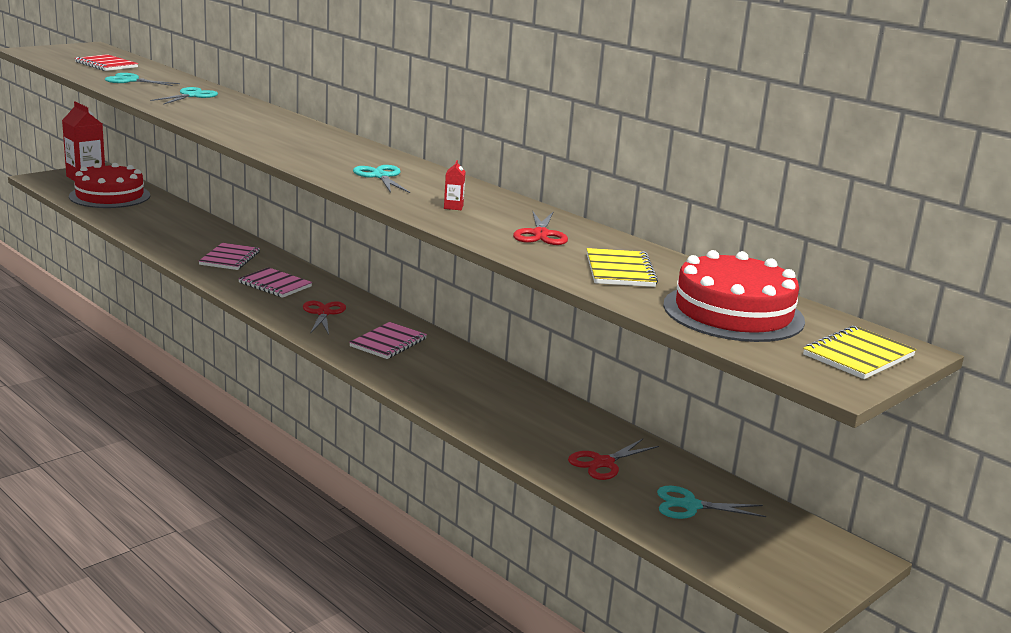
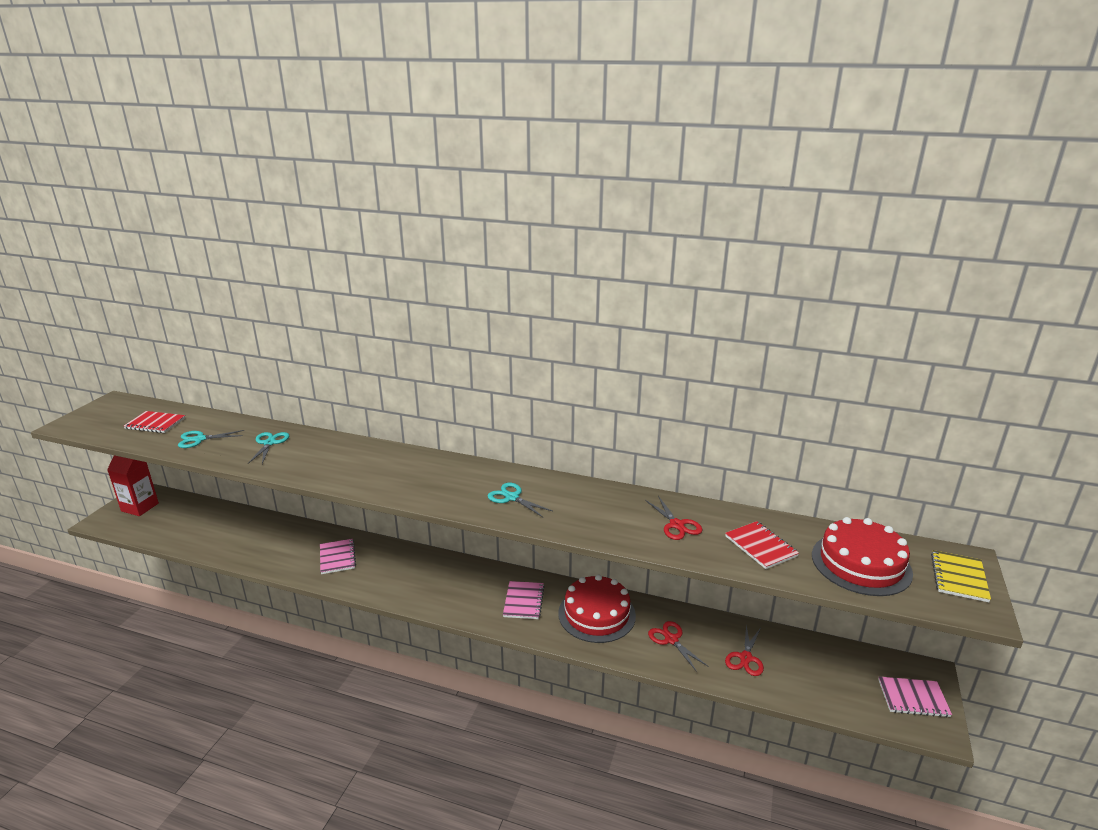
camera: 25 degrees left, 5 degrees up
red cake [69,163,150,208] -> red cake moved to [558,575,636,643]
pink notebook [238,267,312,298] -> pink notebook moved to [878,676,952,718]
red scissors [303,301,346,335] -> red scissors moved to [648,621,709,672]
red carton [444,160,466,210] -> none
yellow notebook [587,248,658,287] -> red notebook [725,521,799,569]
turquoise scissors [657,486,766,519] -> none

